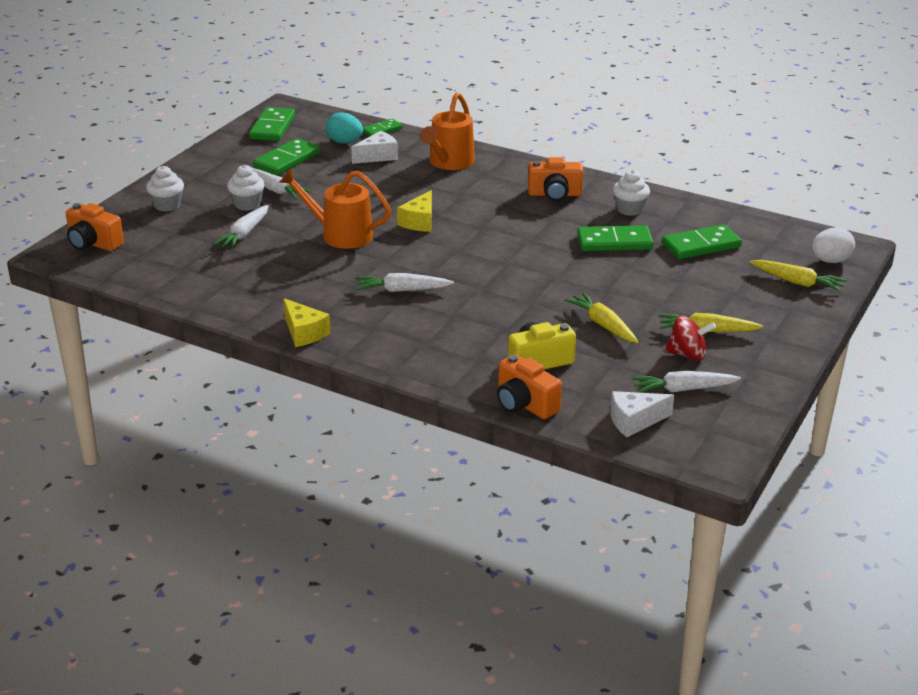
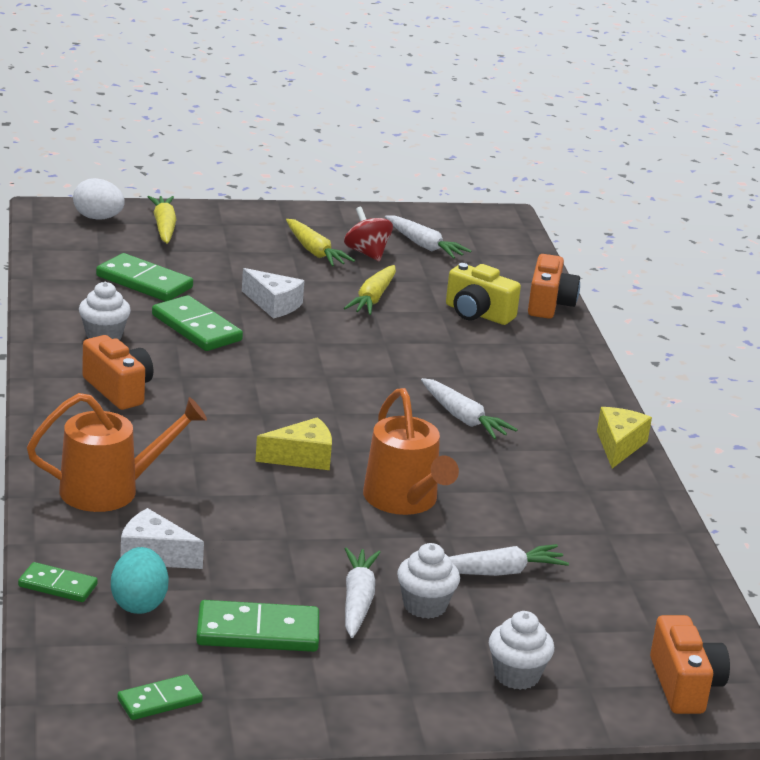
camera: 130 degrees left, 5 degrees down
green domino [249,107,295,141] -> green domino [118,674,203,720], size x0.61
white cheese [610,391,674,437] -> white cheese moved to [242,268,305,318]

